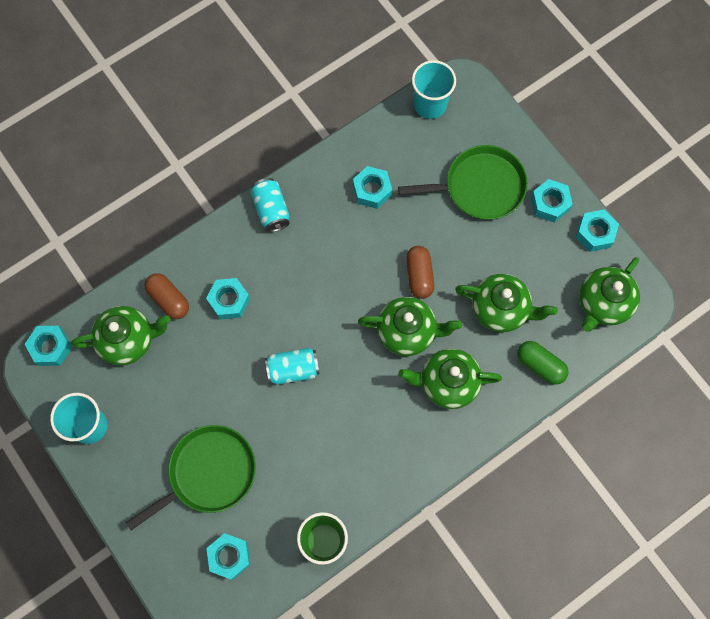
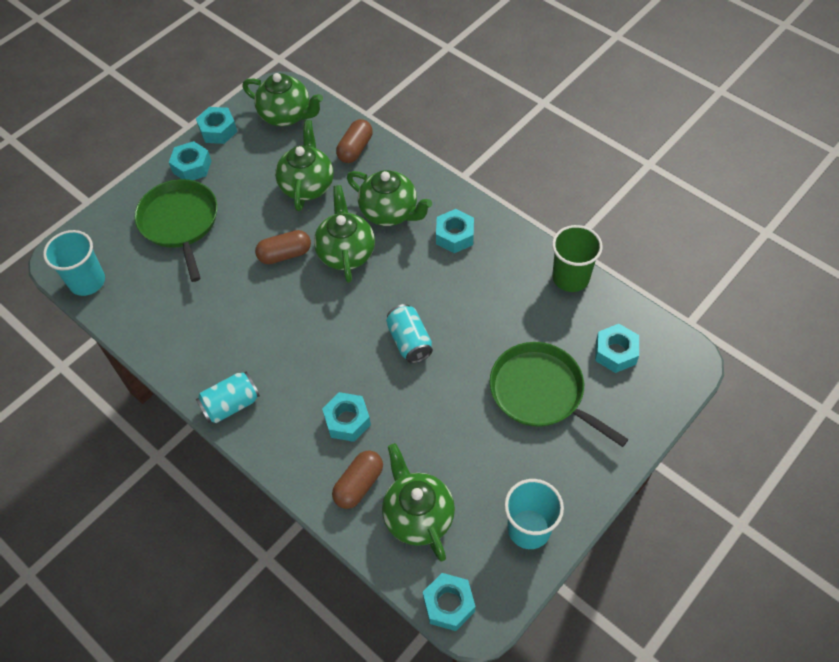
camera: 100 degrees left, 15 degrees down
turquoise nut [353,166,392,209] -> turquoise nut moved to [436,209,474,253]
green teapot [399,348,502,409] -> green teapot turned 45 degrees counterclockwise [347,170,432,226]
green capsule [517,341,569,385] -> brown capsule [336,119,373,163]

